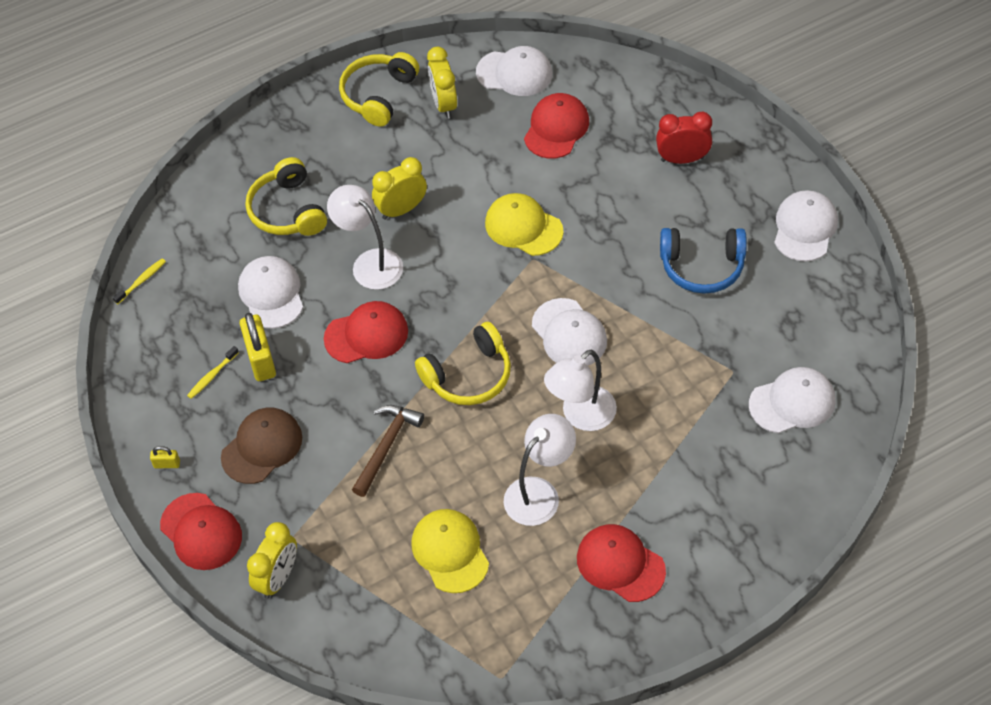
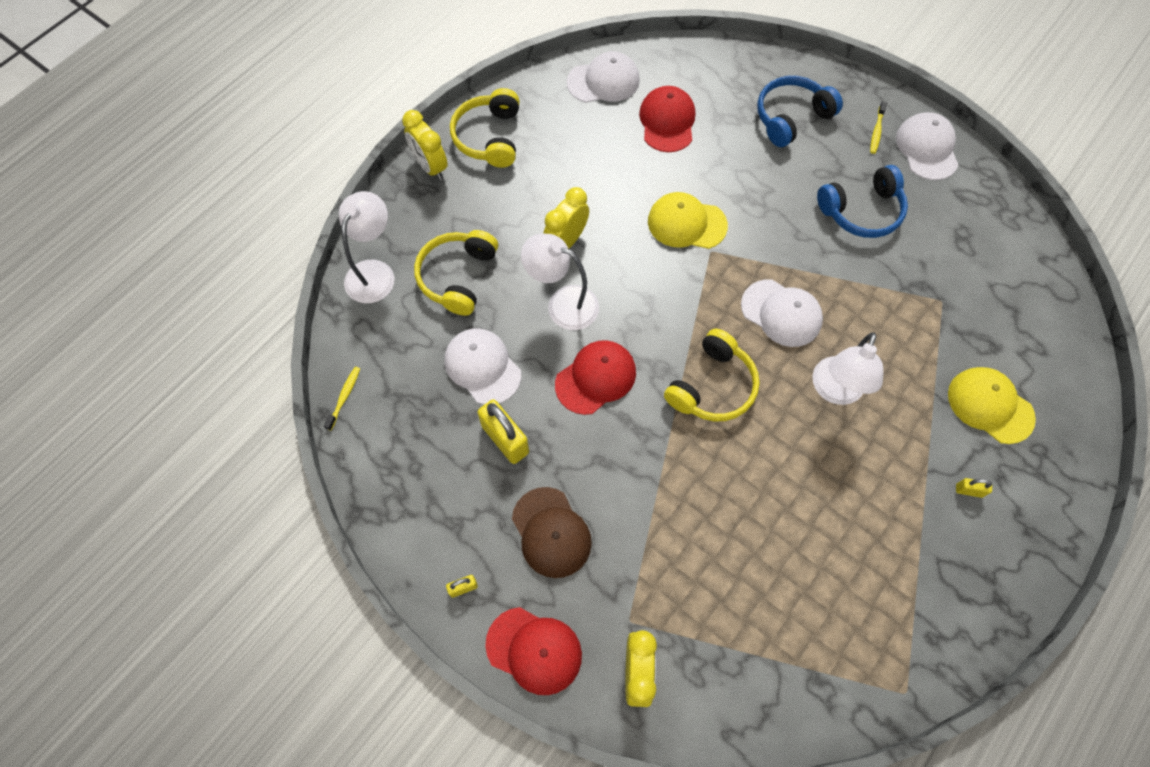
camera: 25 degrees left, 10 degrees up
yellow toothbrush [187,346,239,399] -> yellow toothbrush moved to [870,102,887,154]
brown cap [221,408,302,484] -> brown cap turned 135 degrees clockwise [512,487,592,578]
yellow headphones [245,157,327,236] -> yellow headphones turned 60 degrees clockwise [414,230,498,316]
brown hammer [352,405,424,497] -> none
yellow cap [411,509,489,593] -> yellow cap moved to [948,367,1036,444]
yellow clock [427,47,457,119] -> yellow clock moved to [402,110,448,180]
white lamp [504,414,576,526] -> white lamp moved to [339,191,394,303]
red cap [577,524,666,602] -> none
red clock [656,112,712,164] -> blue headphones [757,76,843,147]
white cap [749,367,835,433] -> none
none -> yellow padlock [956,478,992,498]

